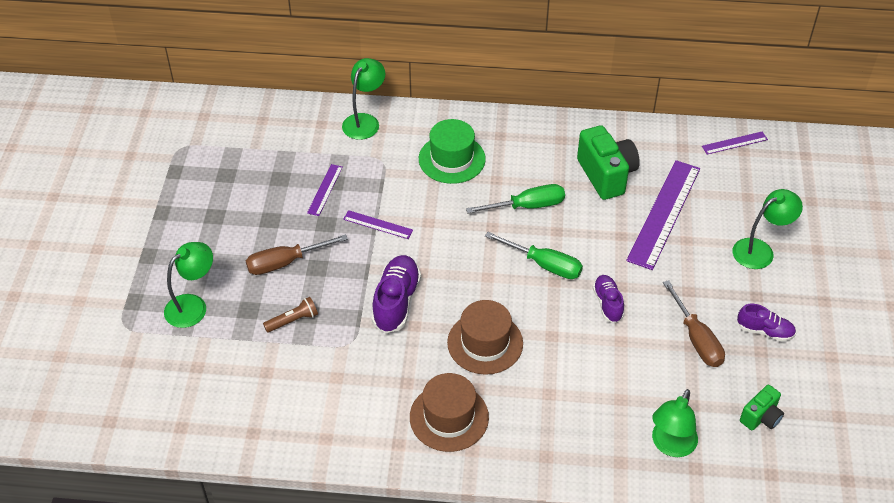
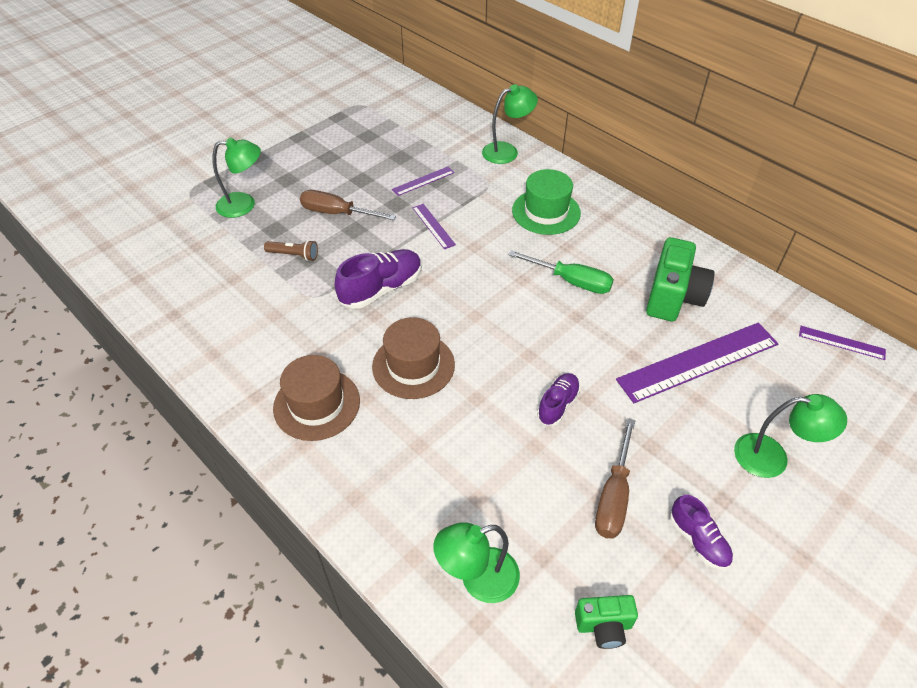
camera: 40 degrees right, 0 degrees up
green screwdriver [485,232,583,279] -> none

